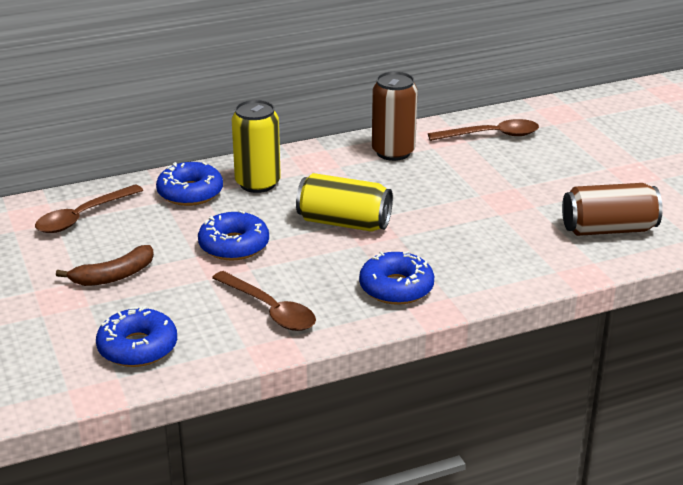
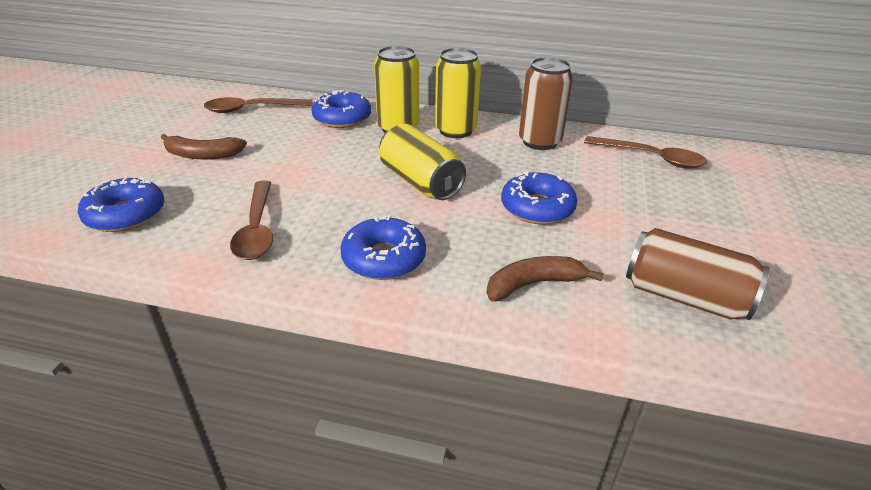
camera: 35 degrees right, 5 degrees up
blue donut [198,211,269,261] -> blue donut moved to [501,171,577,224]
none -> yellow can [435,48,481,138]
none -> brown banana [486,256,604,302]

